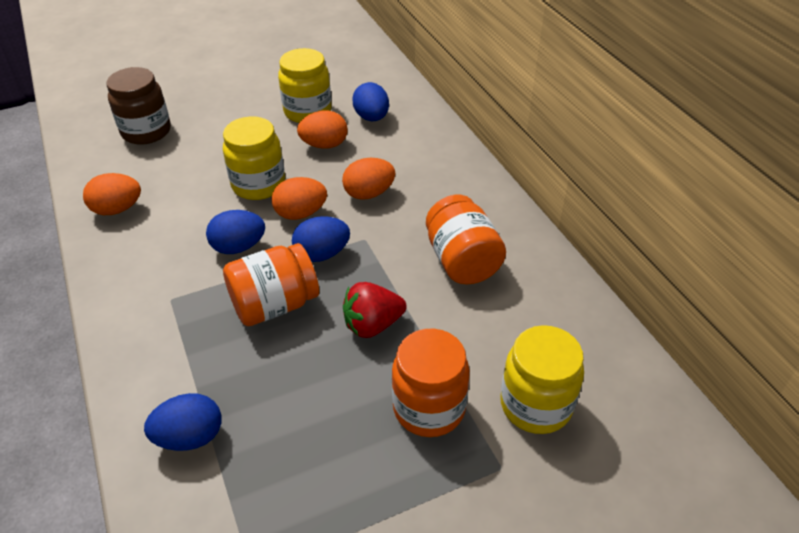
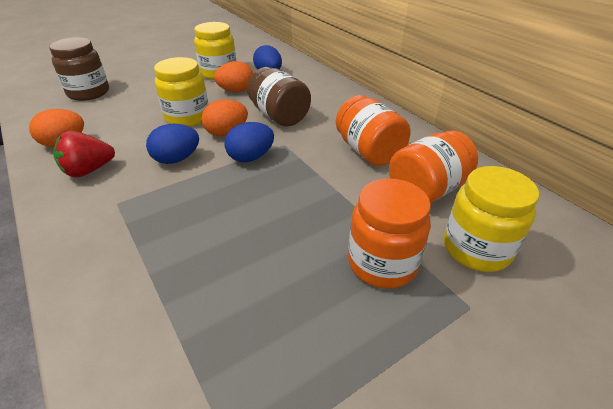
camera: 10 degrees left, 5 degrees down
blue egg [144,393,221,451] -> none
orange jar [223,243,319,326] -> orange jar moved to [389,131,478,204]
orange egg [342,158,395,200] -> brown jar [247,67,311,127]
red strawberry [343,282,407,338] -> red strawberry moved to [53,131,115,177]

